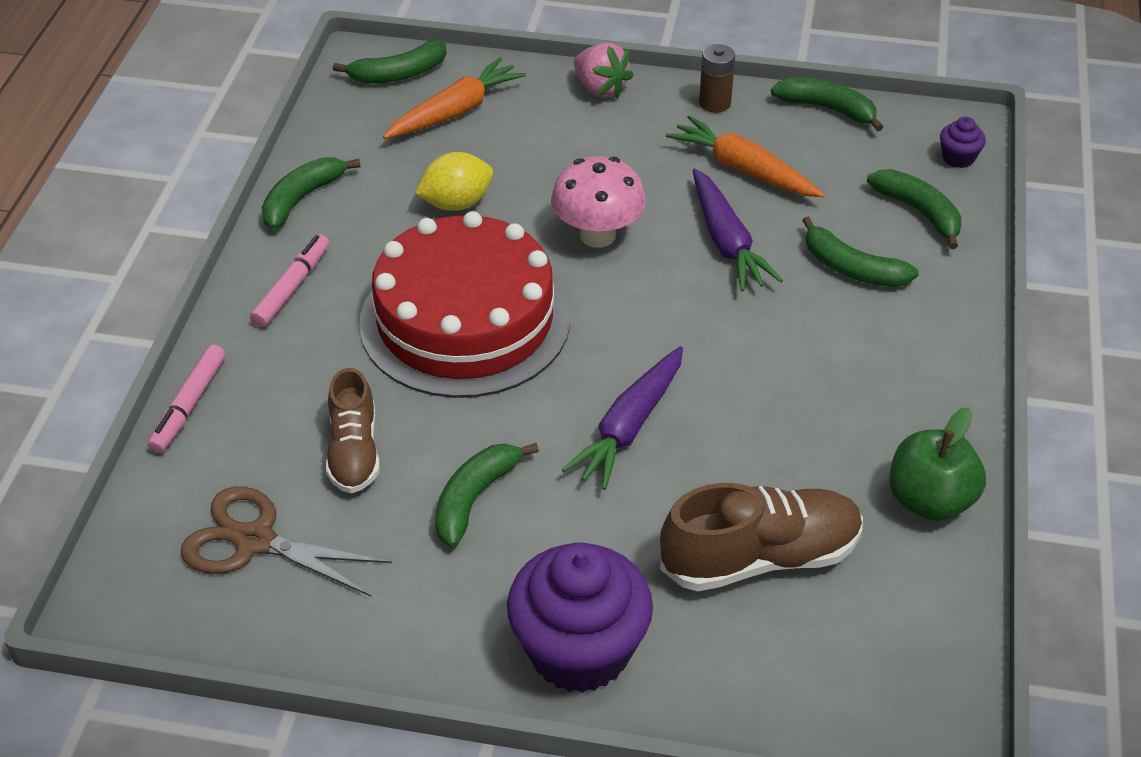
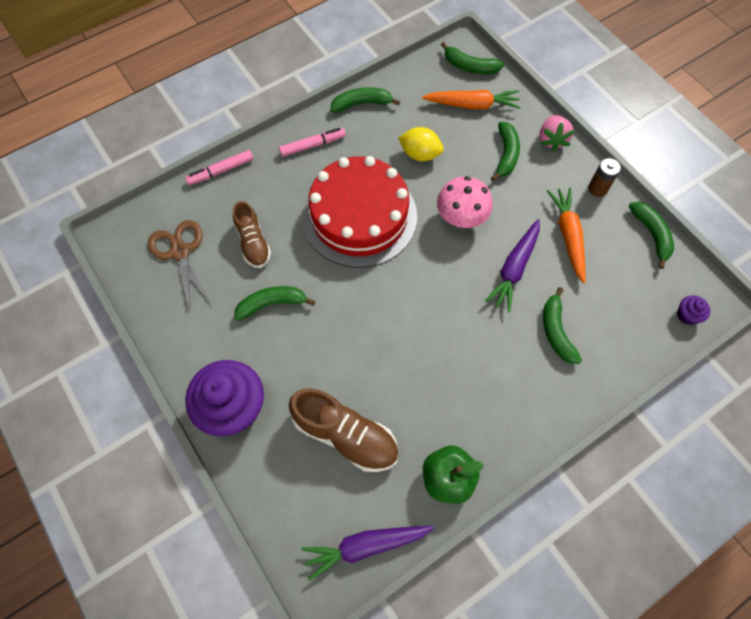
camera: 45 degrees right, 20 degrees up
brown shoe [326,368,380,493] -> brown shoe turned 60 degrees counterclockwise [233,201,271,268]
purple carrot [562,346,683,490] -> purple carrot moved to [301,526,434,581]
green banana [867,169,961,249] -> green banana moved to [491,122,520,181]

